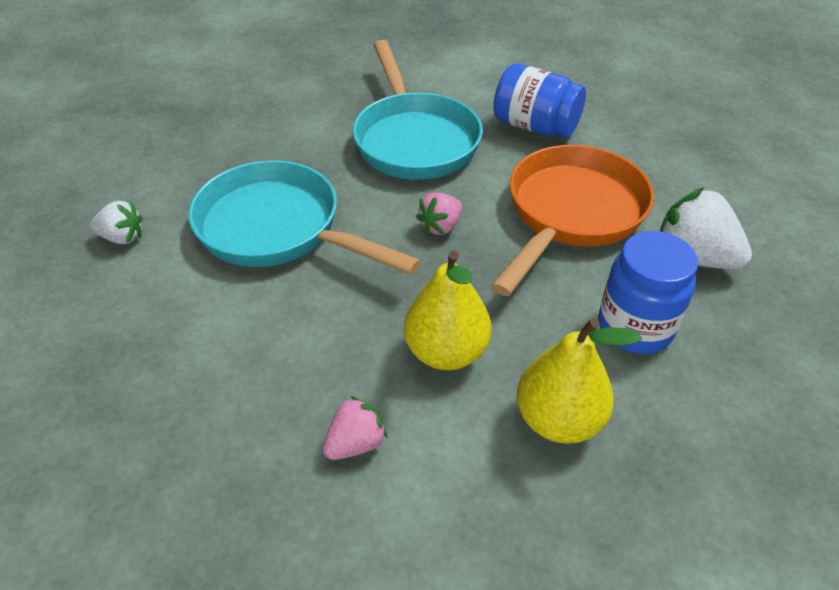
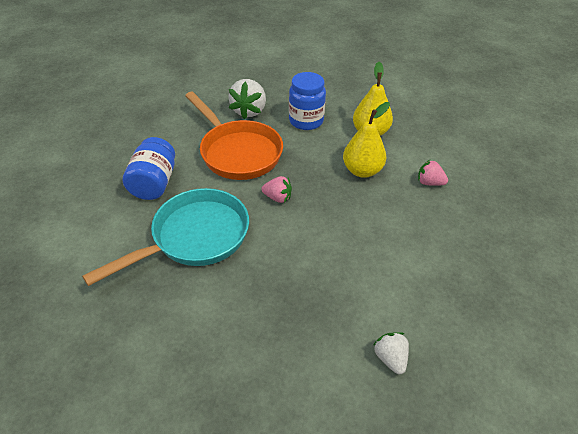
camera: 115 degrees left, 0 degrees up
turquoise pan [189,160,421,275] -> none
orange pan [491,145,654,296] -> orange pan turned 135 degrees counterclockwise [185,92,283,180]

